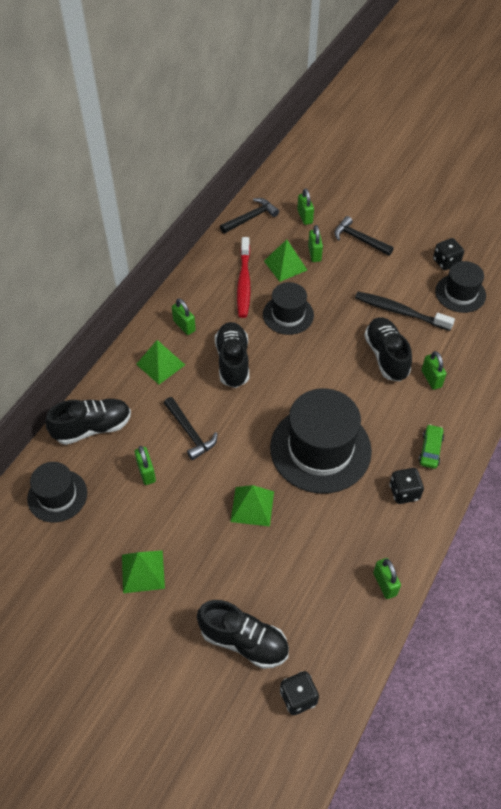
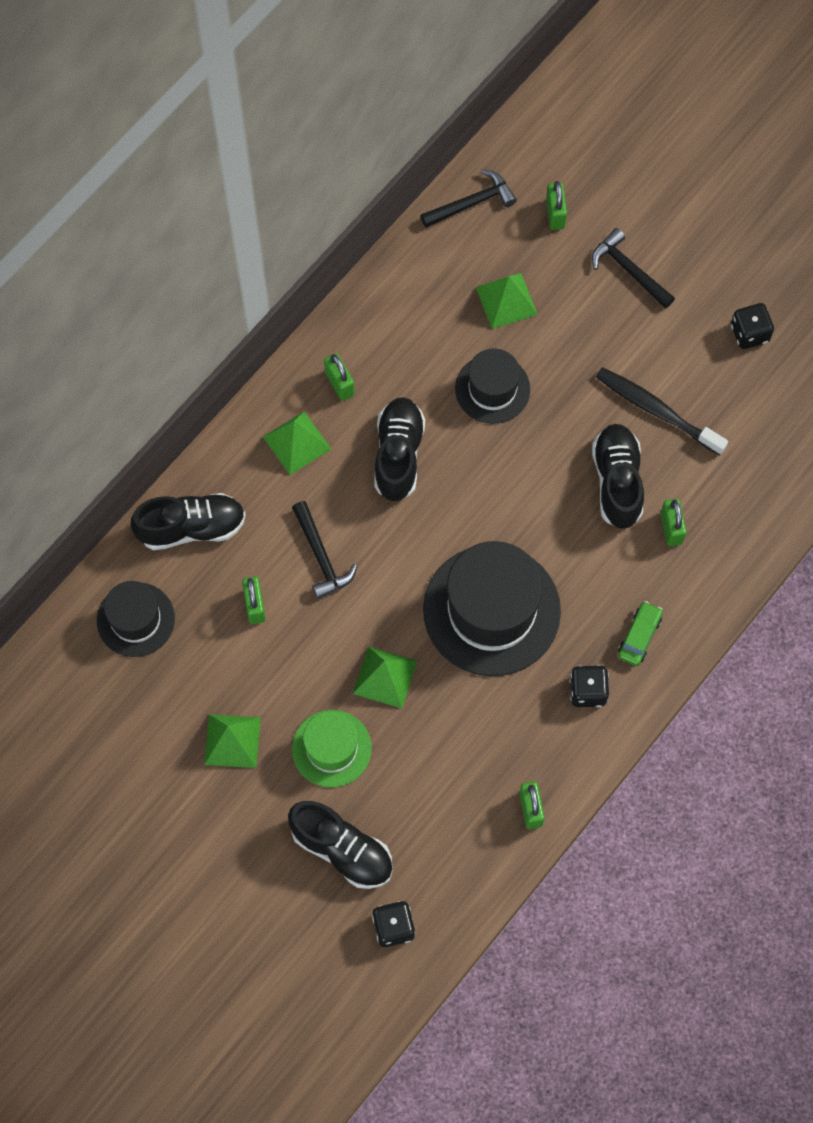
camera: 10 degrees right, 15 degrees up
red toothbrush [237,237,251,318] -> none
green padlock [308,225,323,262] -> none
black hat [435,261,486,313] -> none
none -> green hat [292,710,372,787]

